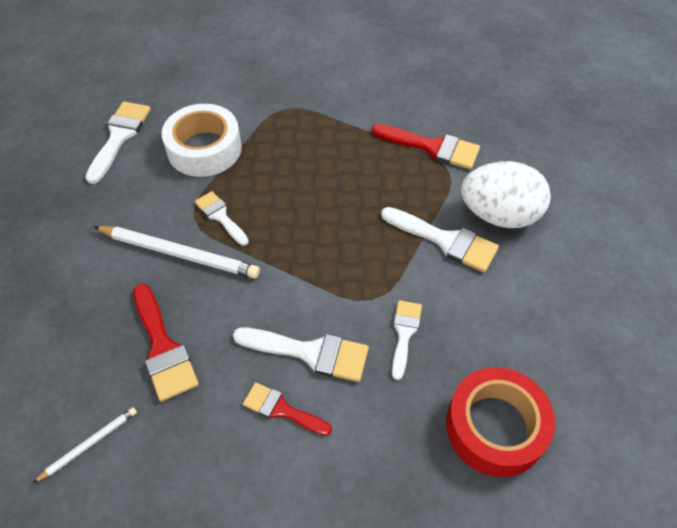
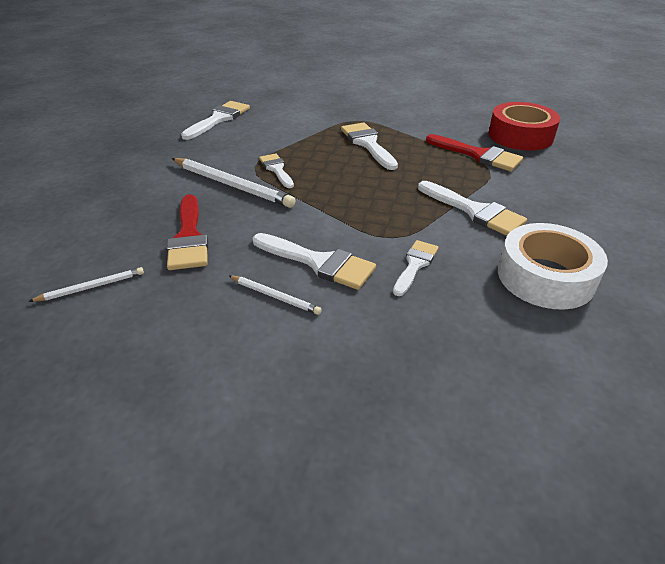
camera: 15 degrees right, 15 degrees down
white tape [162,104,242,177] -> white tape moved to [498,223,608,310]
red brush [243,382,332,436] -> white pencil [229,275,322,315]
red tape [446,367,555,477] -> red tape moved to [488,102,560,151]
white egg [461,161,551,228] -> none
none -> white brush [341,122,398,170]

